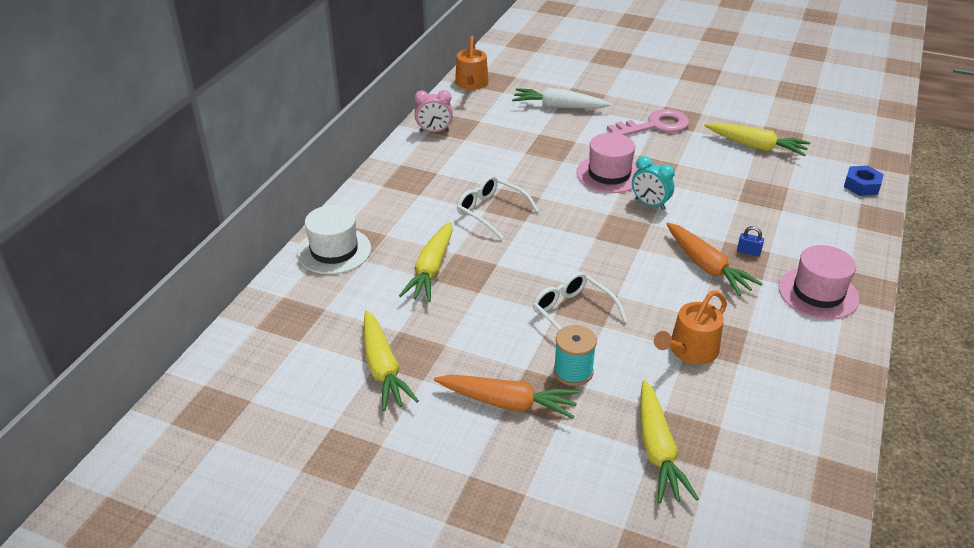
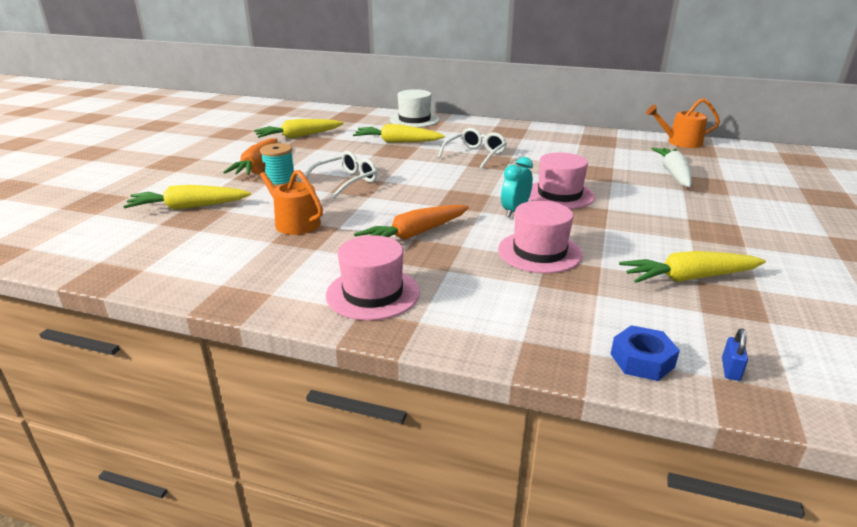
camera: 85 degrees right, 10 degrees down
pink clock [415,90,453,132] -> none
pink key [607,109,689,136] -> none
yellow carrot [704,122,810,156] -> yellow carrot turned 60 degrees clockwise [619,251,766,283]
blue padlock [737,226,764,257] -> blue padlock moved to [722,328,748,381]
none -> pink hat [498,201,582,273]

